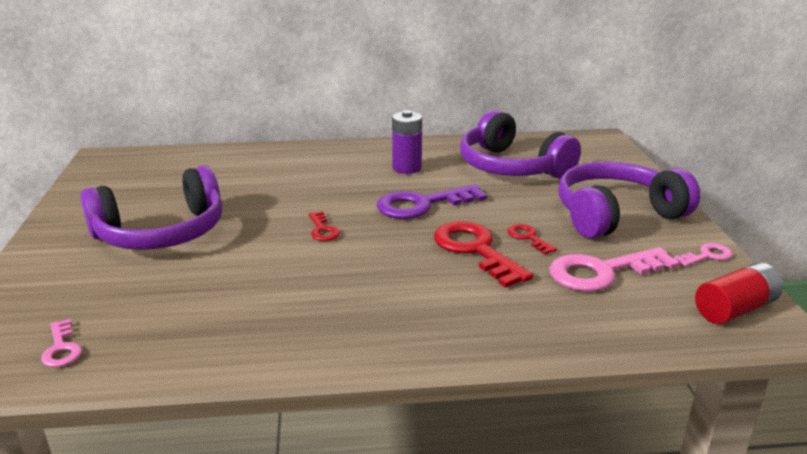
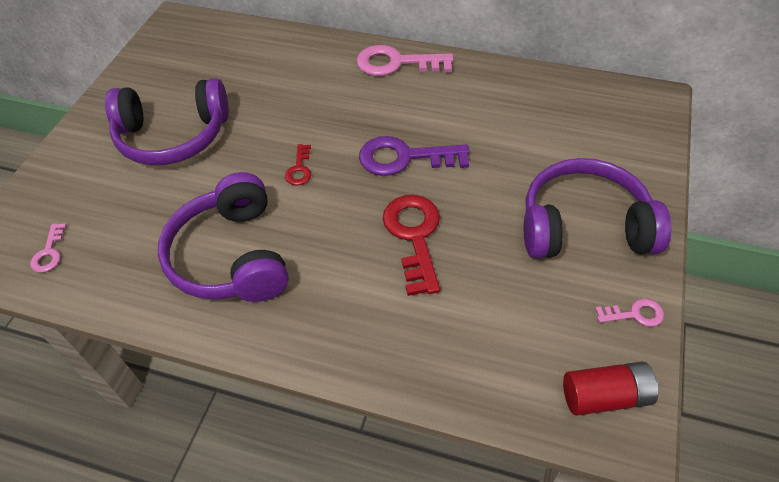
camera: 25 degrees right, 25 degrees up
purple battery [392,110,422,174] -> none
purple headphones [460,110,581,178] -> purple headphones moved to [158,172,289,302]
red key [507,224,557,255] -> none
pink key [549,247,679,291] -> pink key moved to [356,45,454,76]

